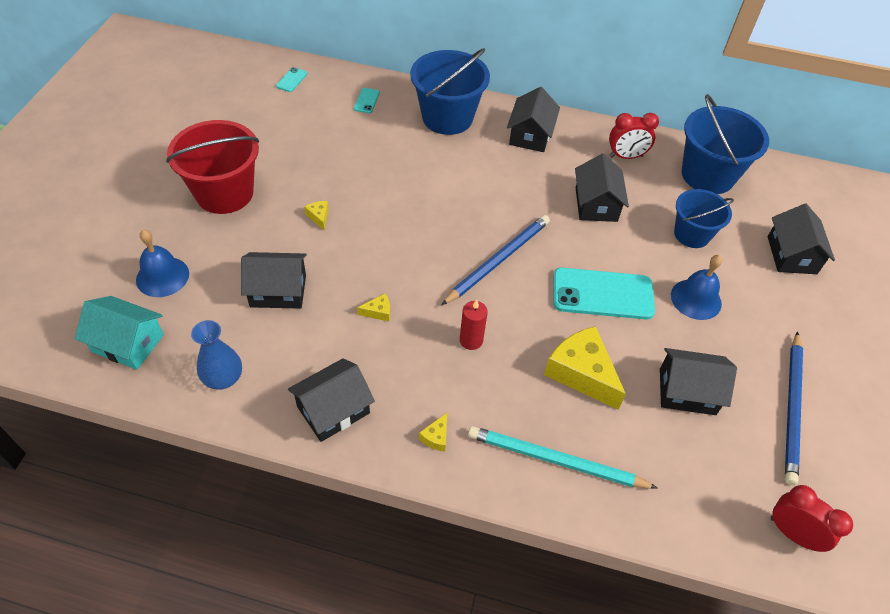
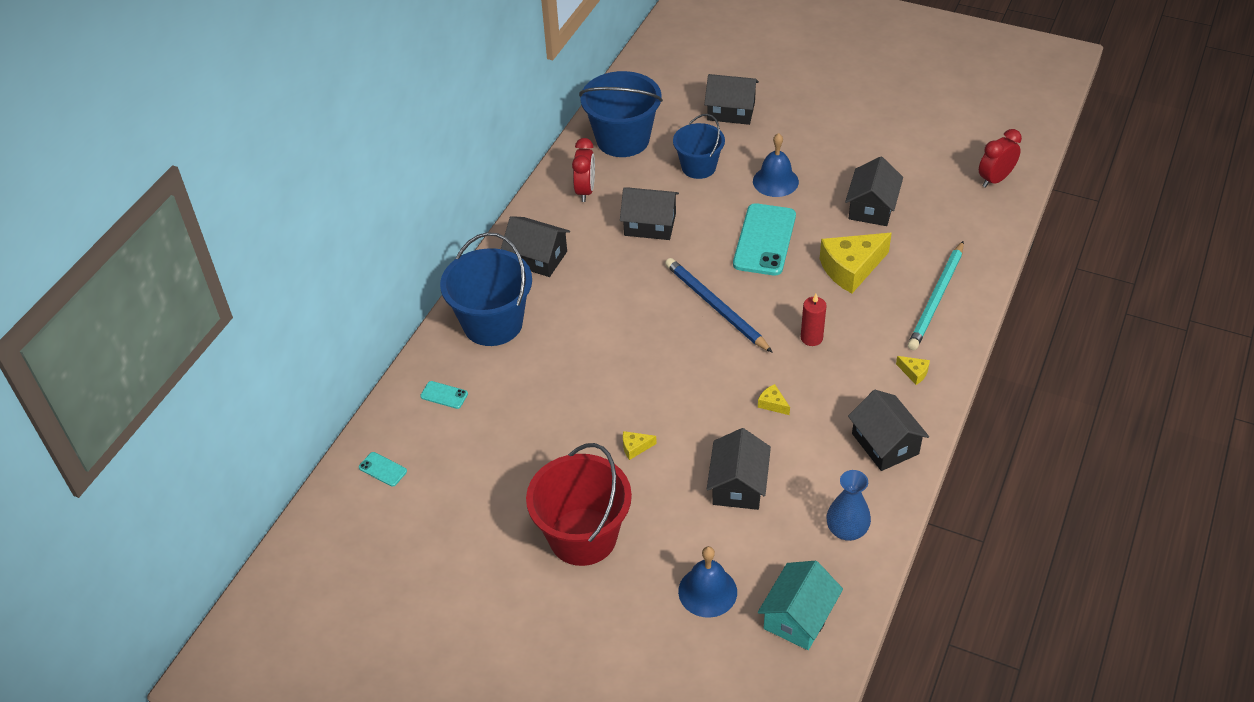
camera: 75 degrees left, 5 degrees down
yellow cheese [357,293,390,321] -> yellow cheese turned 45 degrees counterclockwise [758,384,790,415]
blue pencil [785,331,803,485] -> none

